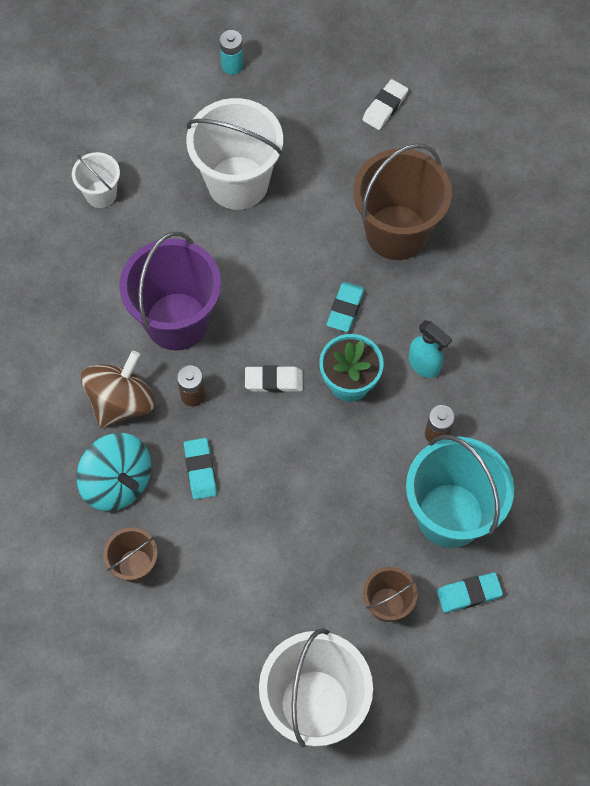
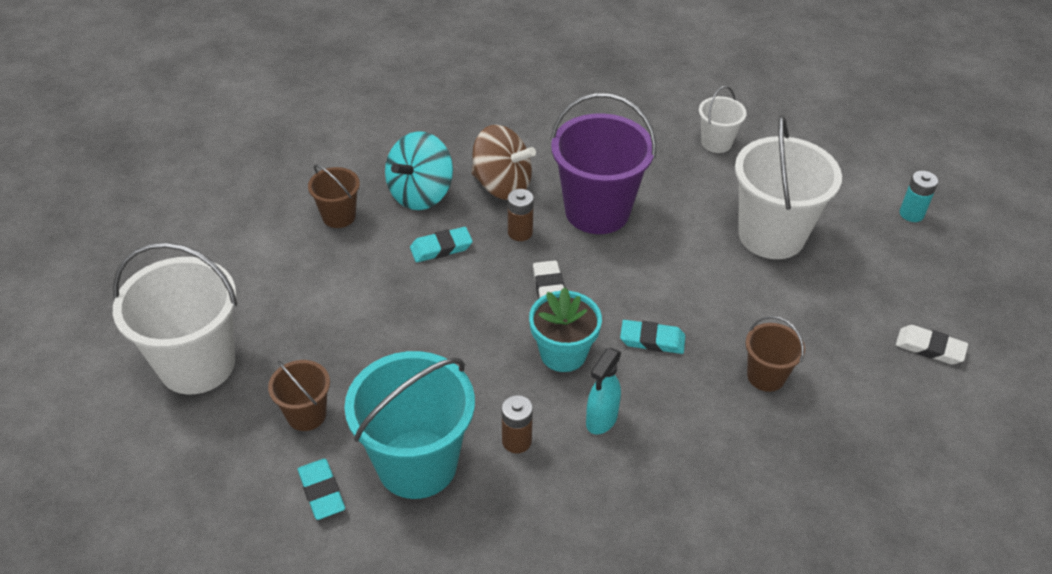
camera: 80 degrees right, 20 degrees down
brown bucket [353,143,452,260] -> brown bucket [746,316,805,392], size x0.51

